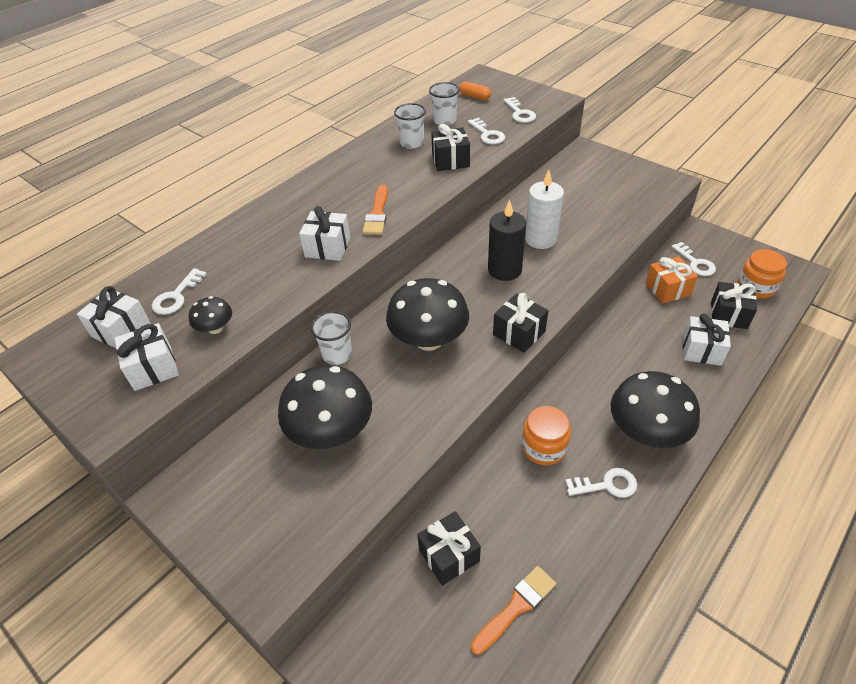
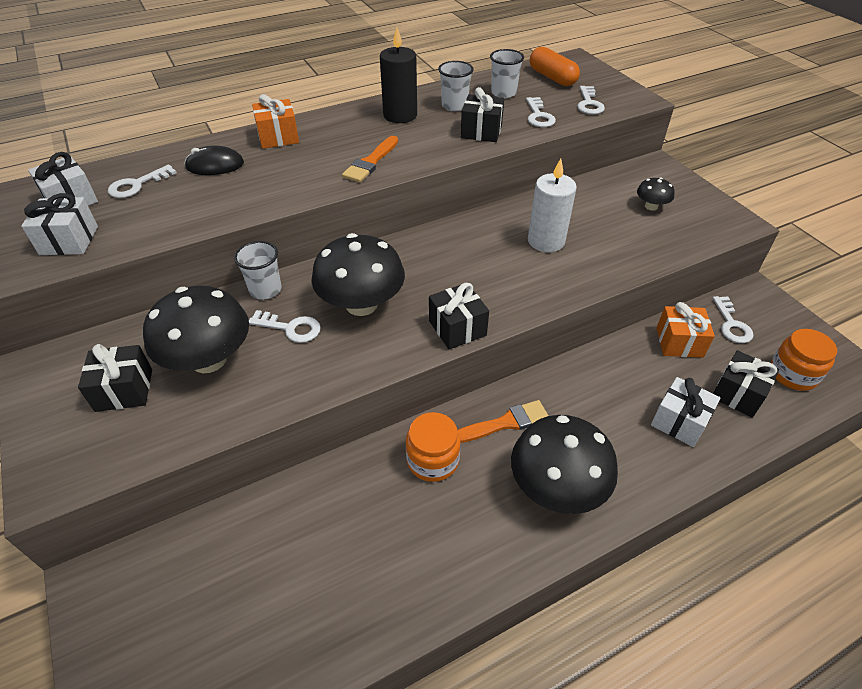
camera: 20 degrees right, 0 degrees up
black mushroom [189,296,232,334] -> black mushroom moved to [637,177,674,211]
white gift [299,206,351,261] -> none
black gift [417,511,481,586] -> black gift moved to [78,344,152,412]
orange capsule [459,82,491,100] -> orange capsule [530,47,580,86], size x1.61
orange brush [471,566,556,655] -> orange brush moved to [457,400,549,443]
black candle [488,200,526,281] -> black candle moved to [380,27,417,123]
white key [565,468,637,498] -> white key moved to [249,310,321,343]
none -> black mouse [184,145,244,175]
none -> orange gift [252,94,299,149]

